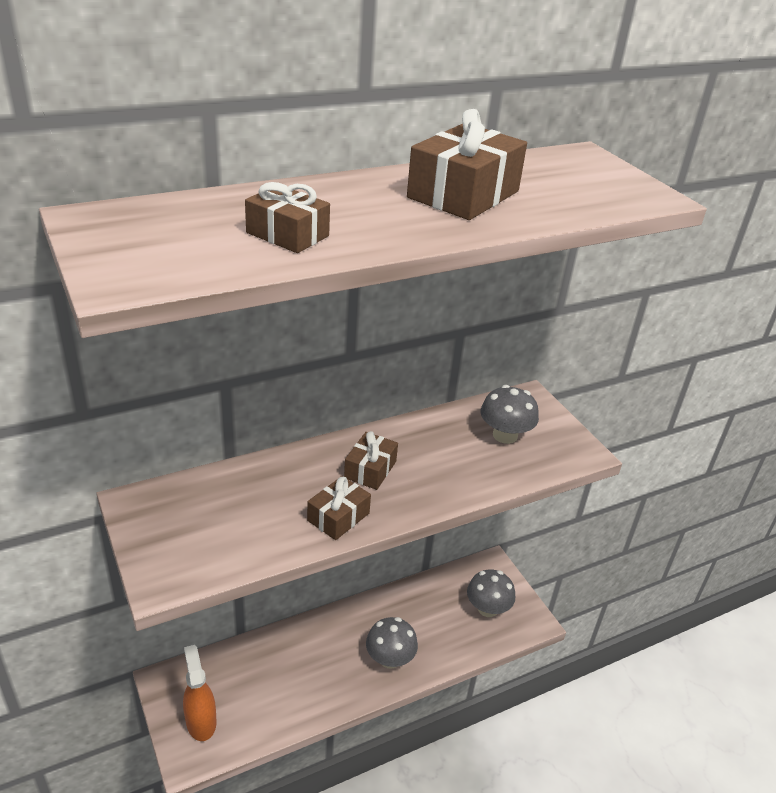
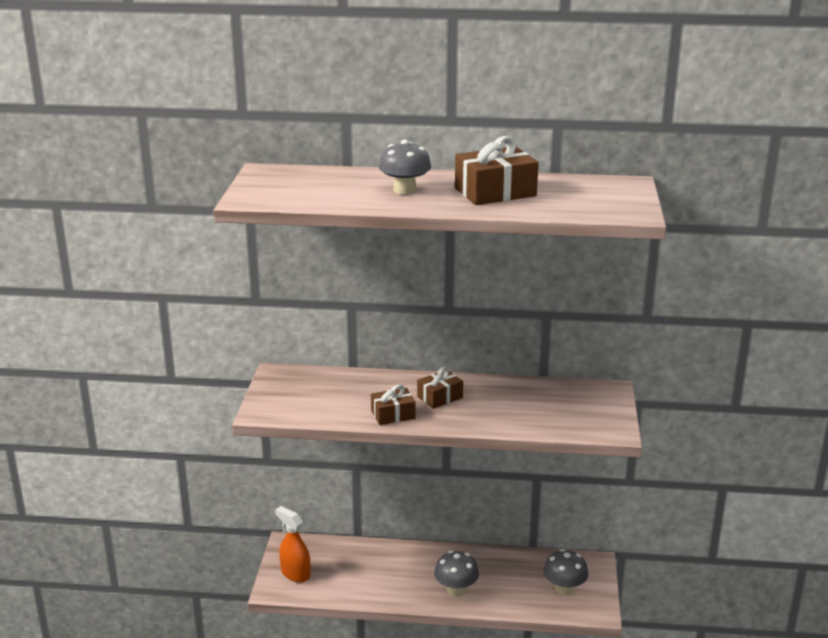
camera: 35 degrees right, 10 degrees down
orange spray bottle [183,645,216,741] -> orange spray bottle turned 60 degrees counterclockwise [275,506,310,583]
brown gift [245,182,330,253] -> none
grey mushroom [481,385,539,444] -> grey mushroom moved to [379,140,431,195]

